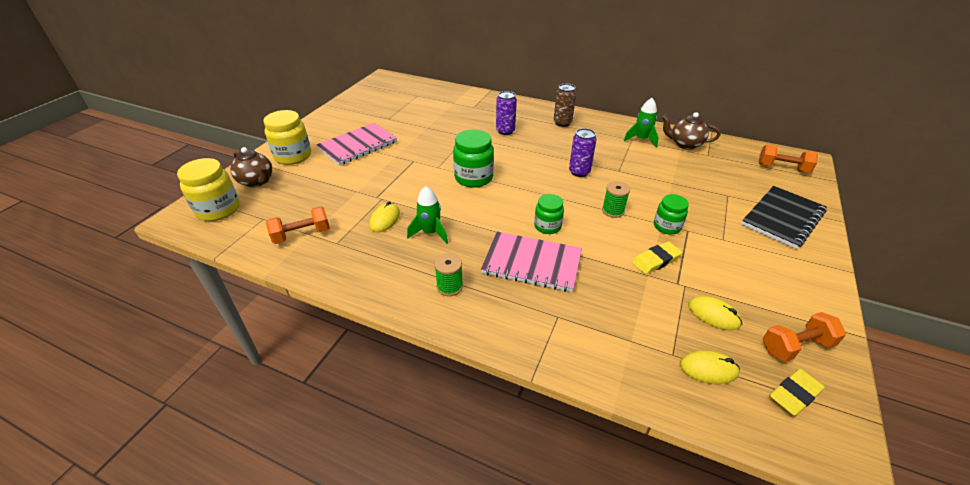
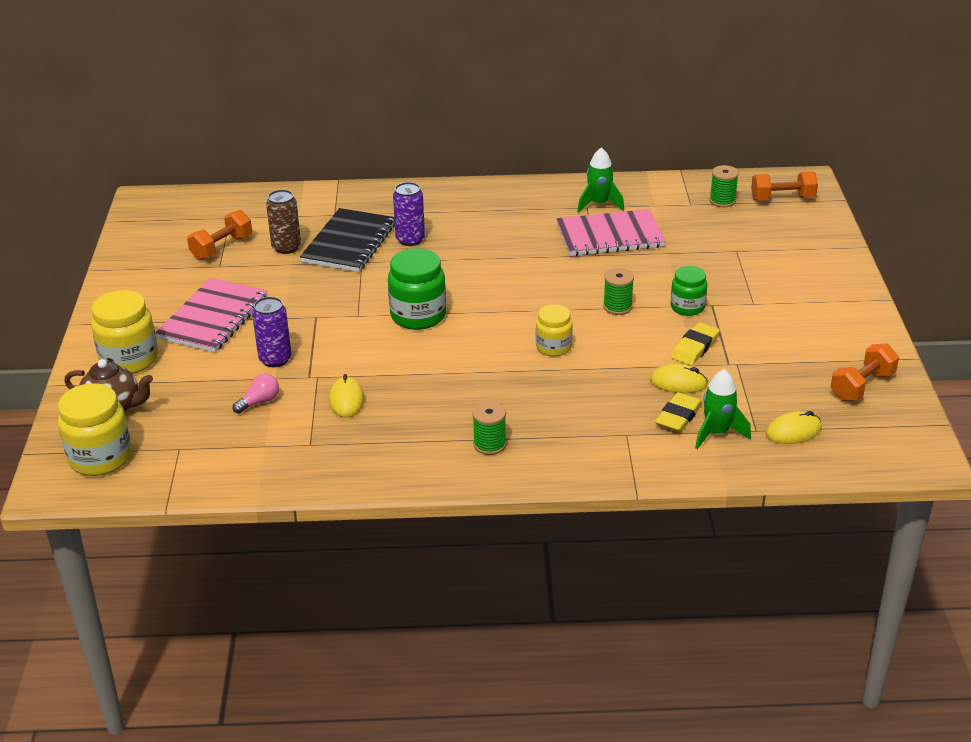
camera: 25 degrees left, 5 degrees down
orange dumbbell [266,206,330,244] -> orange dumbbell moved to [187,210,252,260]
green rocket [407,186,448,244] -> green rocket moved to [695,369,751,449]
pink notebook [481,232,582,292] -> pink notebook moved to [556,209,666,256]
green jar [534,194,564,234] -> yellow jar [536,305,573,357]
brown can [554,84,576,127] -> brown can moved to [266,190,301,254]
purple can [569,128,597,177] -> purple can moved to [252,297,291,367]
brown teapot [662,112,720,150] -> none
yellow mouse [688,296,742,330] -> yellow mouse moved to [650,364,708,393]
black notebook [741,186,827,249] -> black notebook moved to [300,208,395,272]
yellow eraser [769,369,825,416] -> yellow eraser moved to [655,392,702,433]
none -> pink light bulb [232,374,279,414]
none -> green spool [709,165,739,207]

